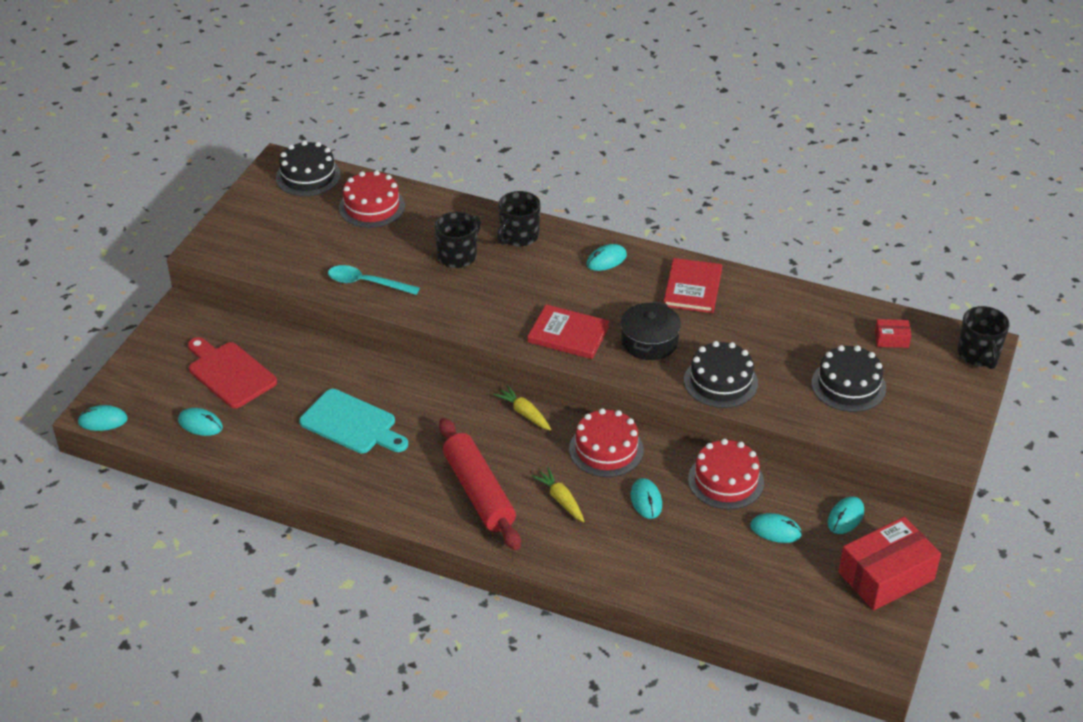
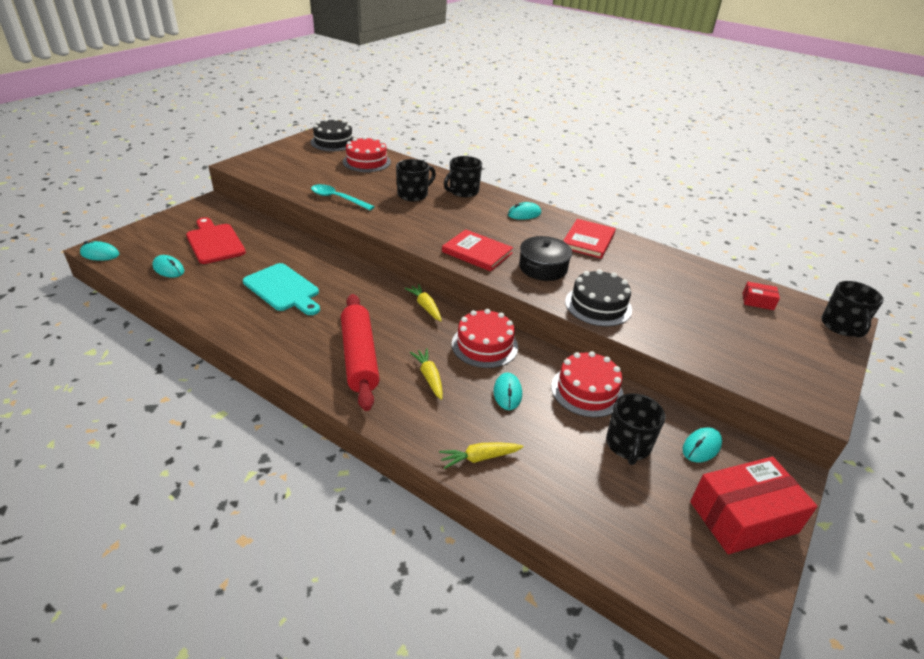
camera: 10 degrees right, 5 degrees down
turquoise mouse [750,513,802,543] -> black mug [606,393,665,465]
black cake [812,345,886,412] -> none
none -> yellow carrot [439,442,523,469]

